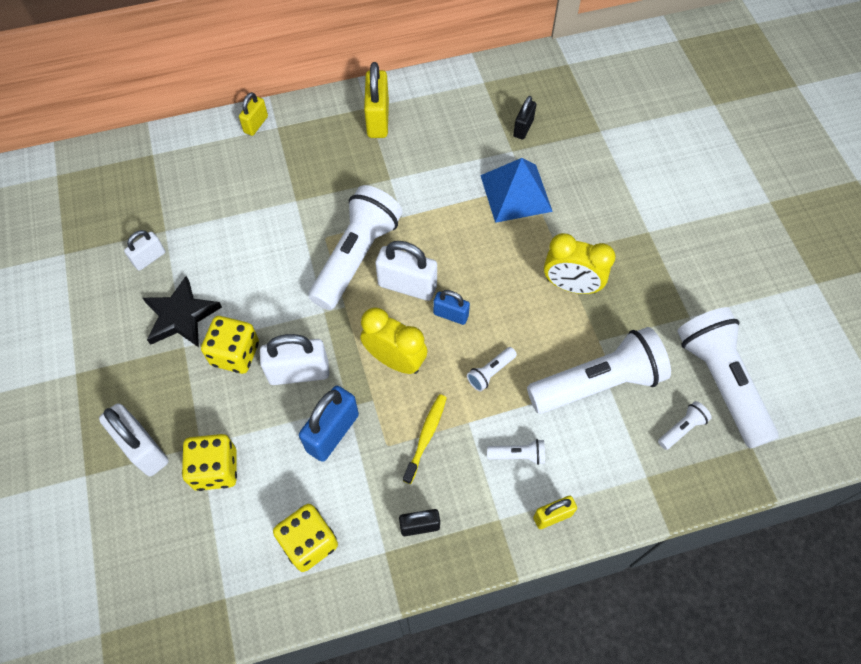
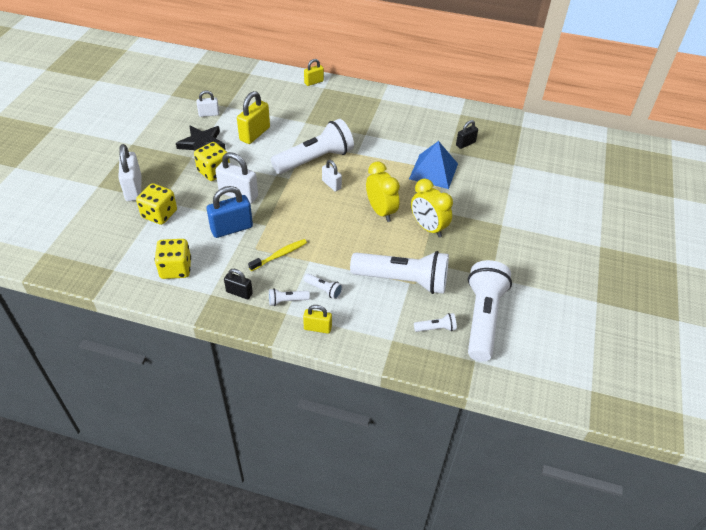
camera: 30 degrees right, 15 degrees down
yellow clock [360,308,427,374] -> yellow clock moved to [366,162,400,222]
yellow padlock [364,62,389,138] -> yellow padlock moved to [237,91,270,144]
white padlock [375,241,437,301] -> white padlock [322,160,342,192], size x0.59
blue padlock [433,290,470,325] -> none
white flashlight [467,347,517,391] -> white flashlight moved to [269,288,310,306]

